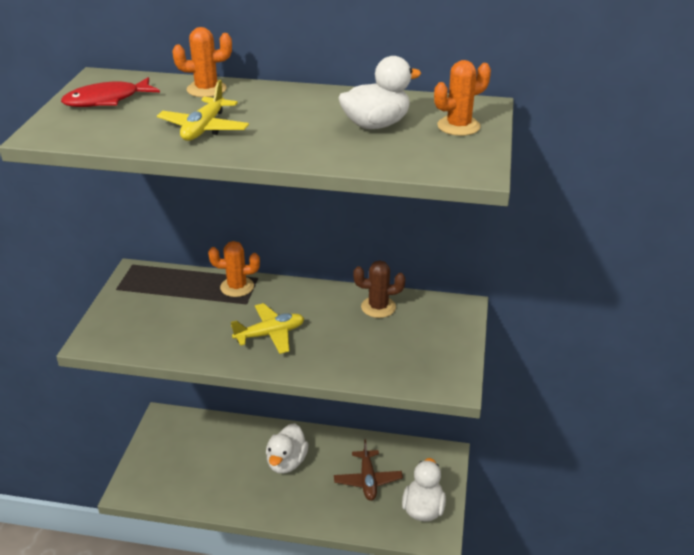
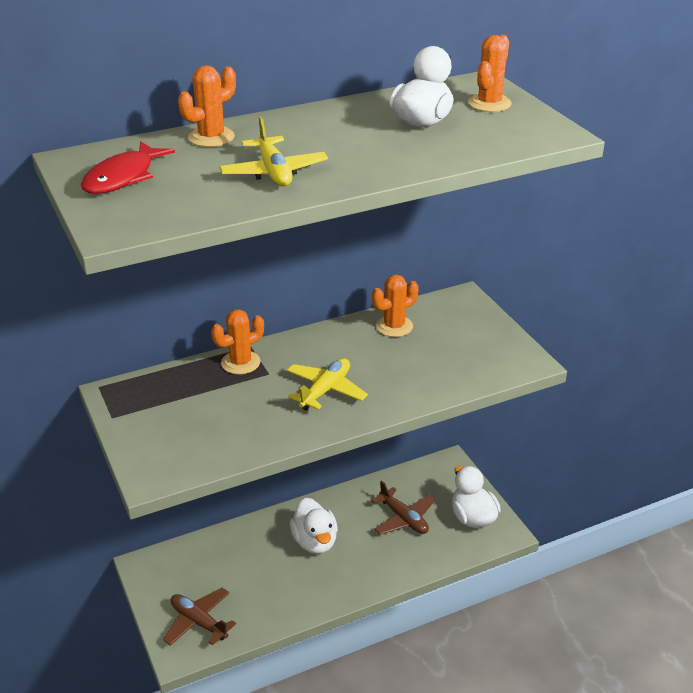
camera: 35 degrees left, 0 degrees up
brown cactus [353,260,405,318] -> orange cactus [372,275,419,337]
none -> brown plane [163,588,236,646]

